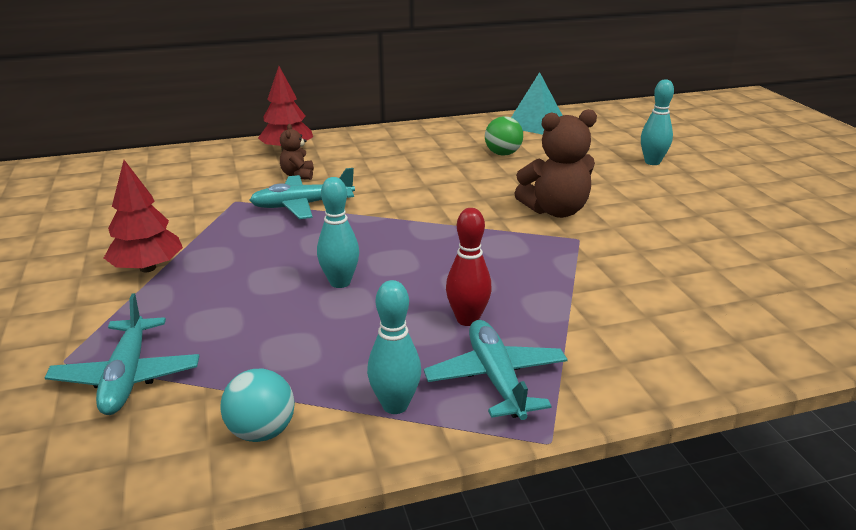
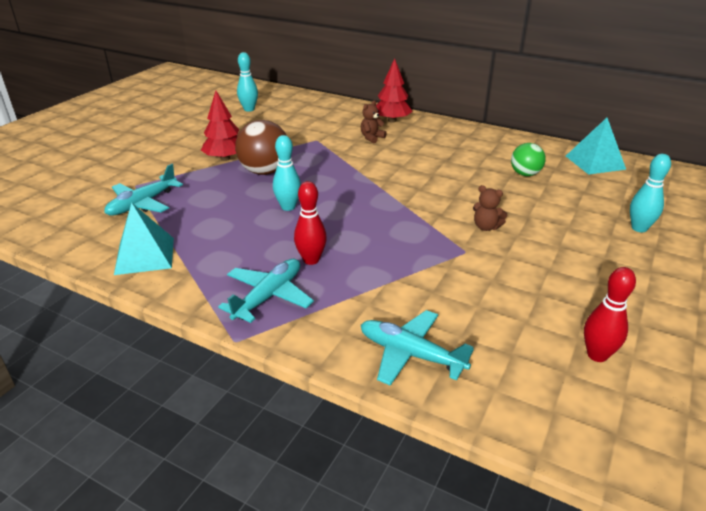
camera: 45 degrees right, 5 degrees up
turquoise ball [220,369,295,442] -> turquoise pyramid [114,202,174,275]
turquoise plane [249,168,355,219] -> turquoise plane moved to [361,310,474,386]
turquoise bowling pin [367,280,421,414] -> turquoise bowling pin moved to [237,52,258,112]
brown teddy bear [514,109,597,218] -> brown teddy bear [473,185,507,231], size x0.52
none -> brown ball [235,120,287,175]
none -> red bowling pin [584,267,636,362]

